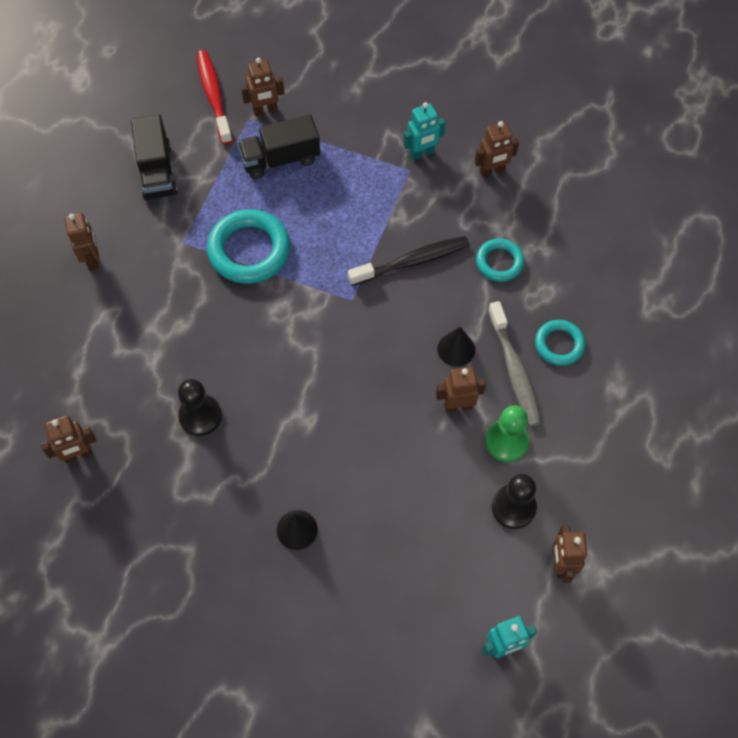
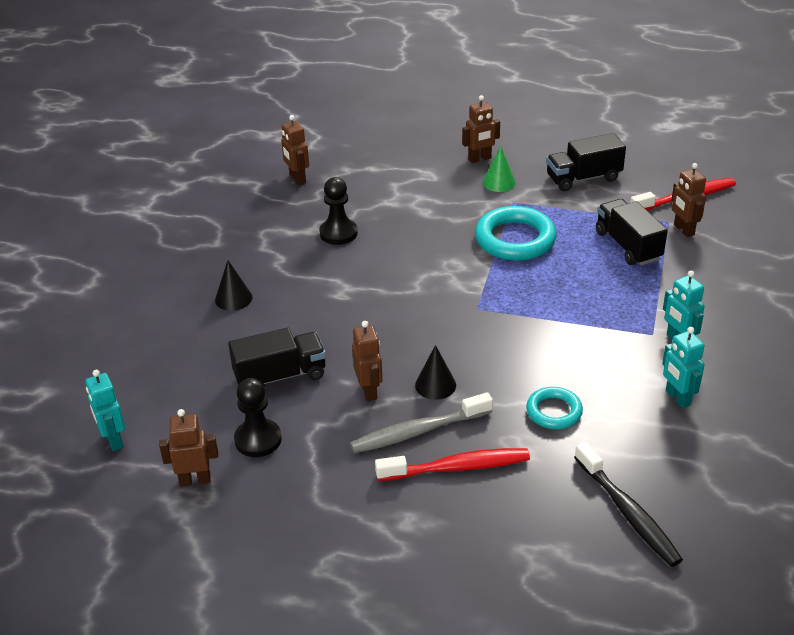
camera: 85 degrees right, 25 degrees down
black toothbrush [348,236,469,286] -> black toothbrush moved to [574,441,683,567]
brown robot [475,121,519,178] -> turquoise robot [662,327,705,408]
green pawn [485,405,529,462] -> none
turquoise ring [535,320,585,366] -> red toothbrush [375,448,530,481]
none -> black truck [228,328,326,387]
none -> green cone [483,145,516,192]

